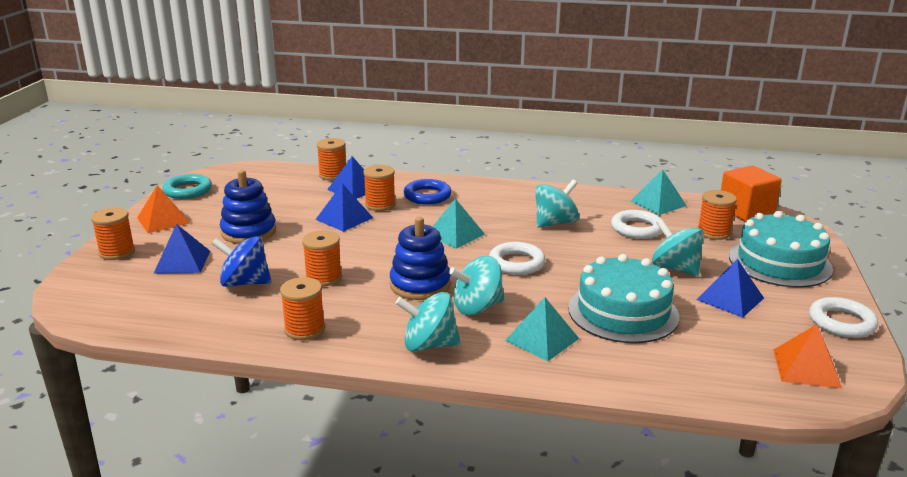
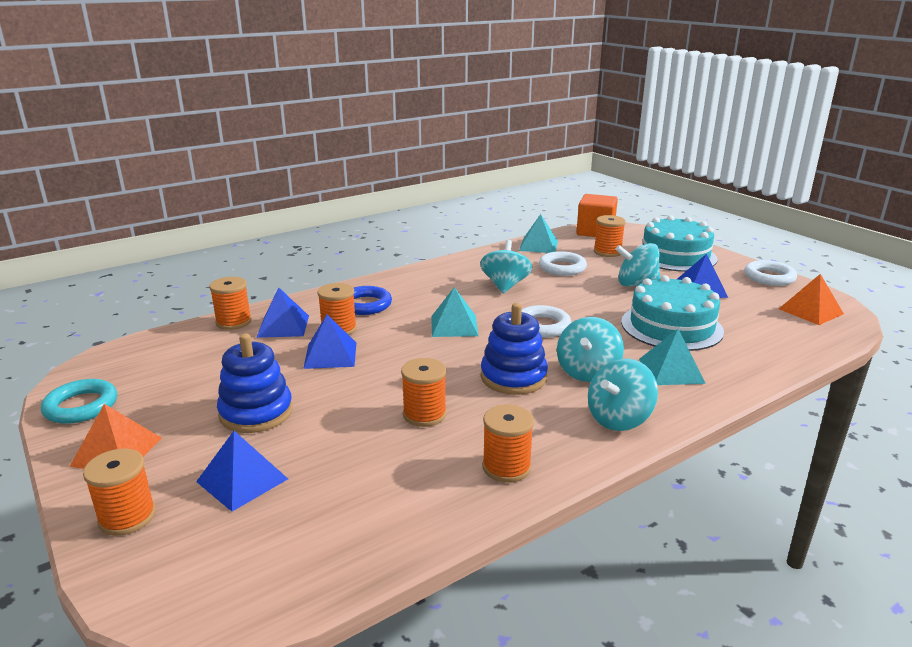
camera: 45 degrees left, 0 degrees up
blue spinning top [212,236,271,287] -> none

